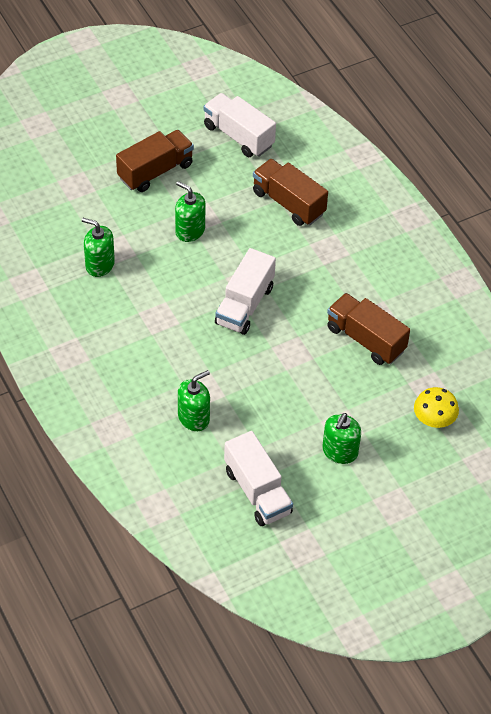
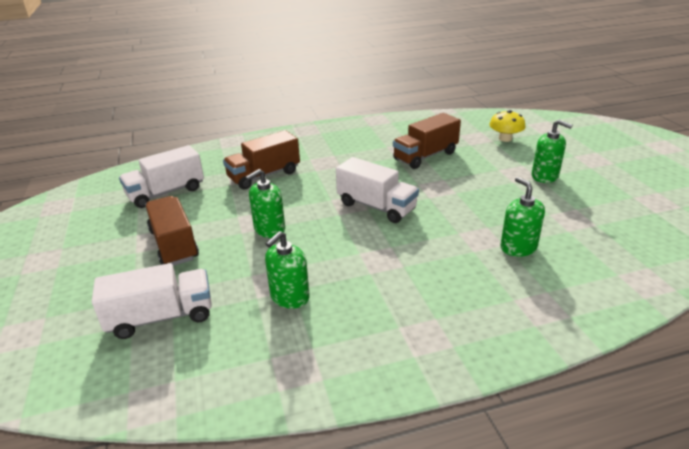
camera: 75 degrees left, 20 degrees down
white truck [224,431,293,526] -> white truck moved to [92,263,212,339]

